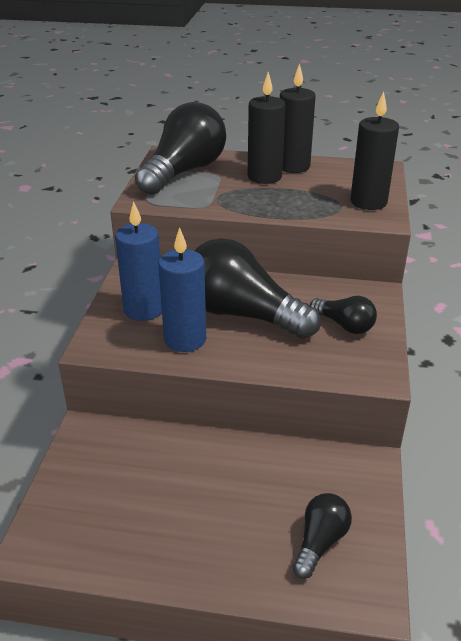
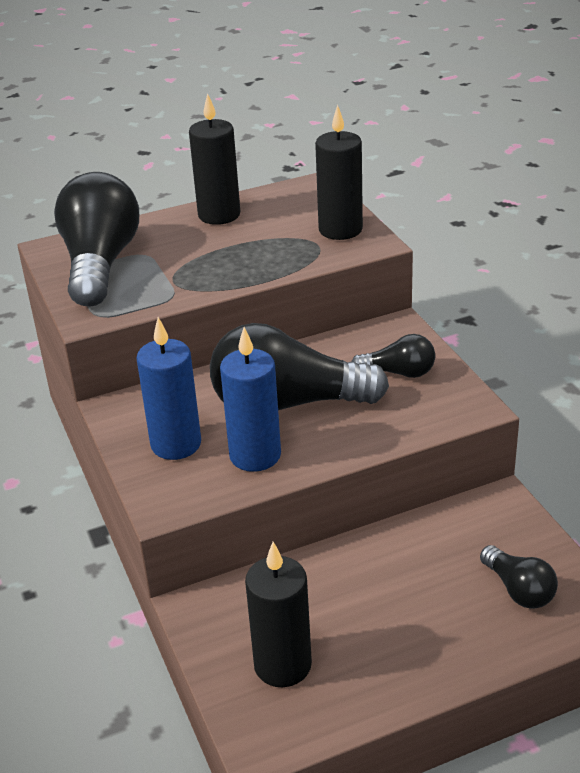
camera: 30 degrees left, 0 degrees up
black candle [248,72,286,184] -> black candle moved to [245,542,312,687]
black light bulb [292,493,352,579] -> black light bulb turned 150 degrees clockwise [480,545,558,609]

